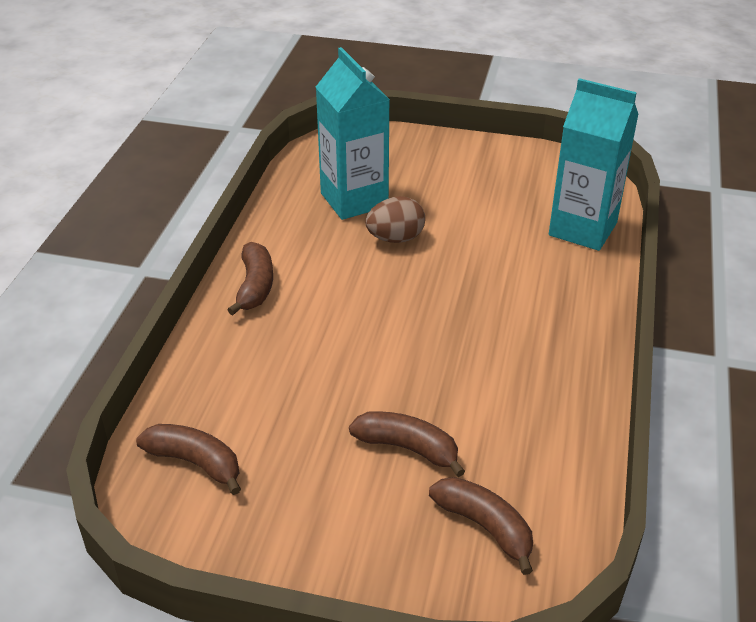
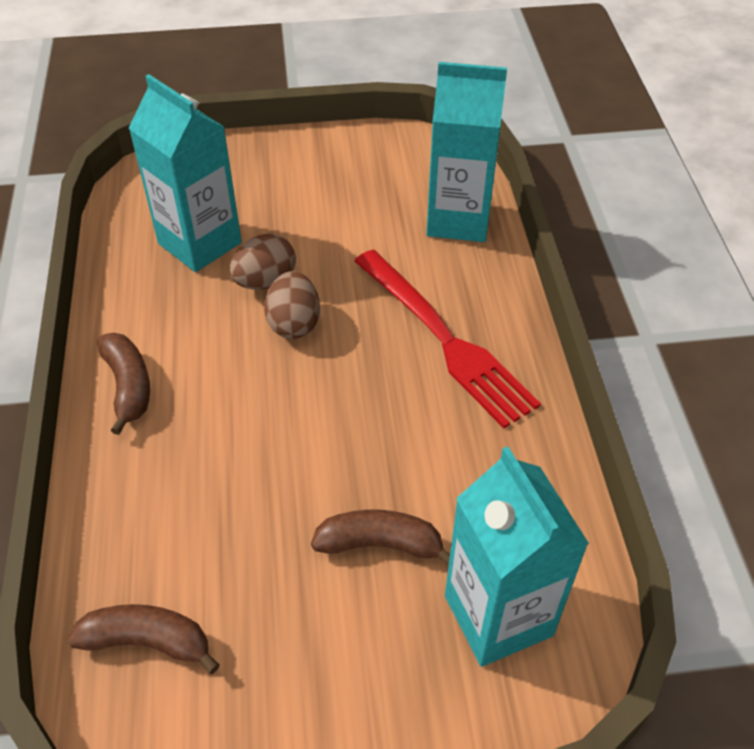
camera: 20 degrees left, 10 degrees up
brown banana [429,477,533,575] -> turquoise carton [445,447,589,667]
none -> brown egg [264,271,320,339]
none -> red fork [354,250,541,428]

